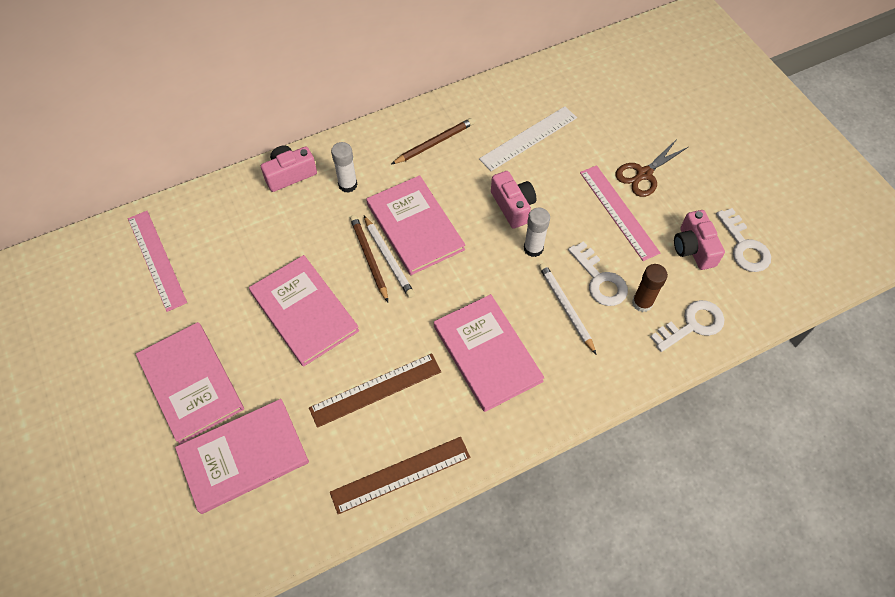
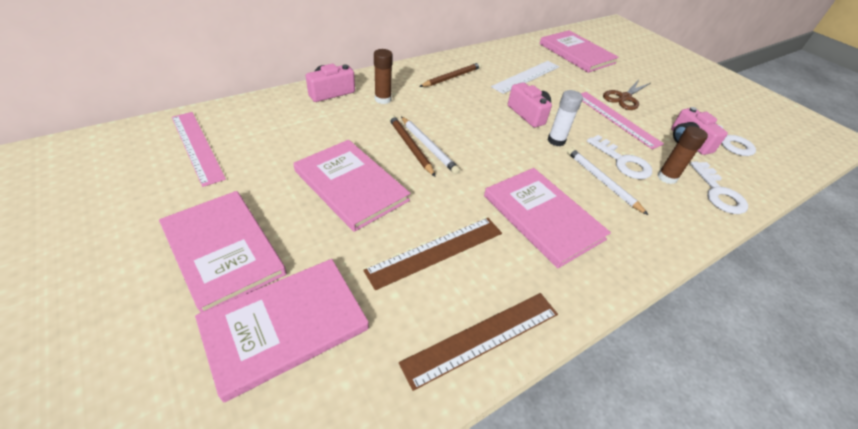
camera: 10 degrees left, 15 degrees down
white glue stick [331,142,357,193] -> brown glue stick [374,49,393,104]
pink book [366,175,465,275] -> pink book moved to [539,30,619,73]
white key [650,300,725,352] -> white key turned 120 degrees clockwise [690,161,748,214]

